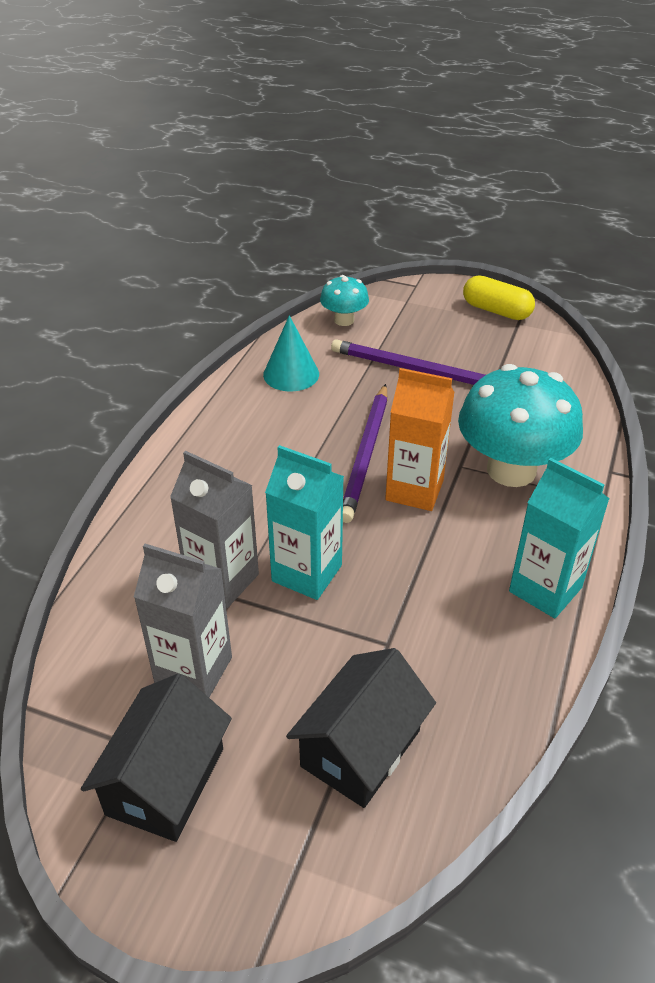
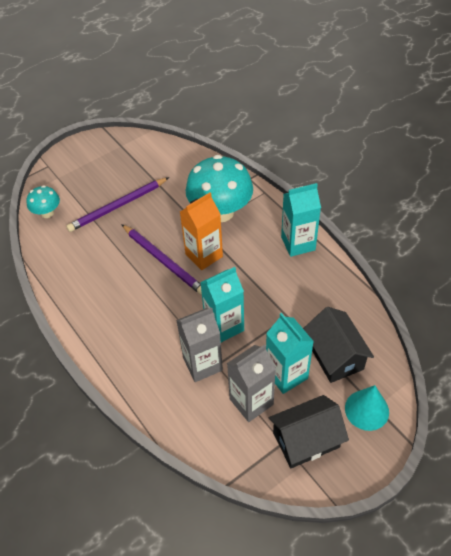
camera: 55 degrees left, 10 degrees up
black house [81,673,232,842] -> black house turned 75 degrees counterclockwise [269,395,349,468]
turquoise cone [263,315,319,391] -> turquoise cone moved to [345,385,389,431]
yellow capsule [463,275,535,320] -> none
none -> turquoise carton [266,313,314,394]

